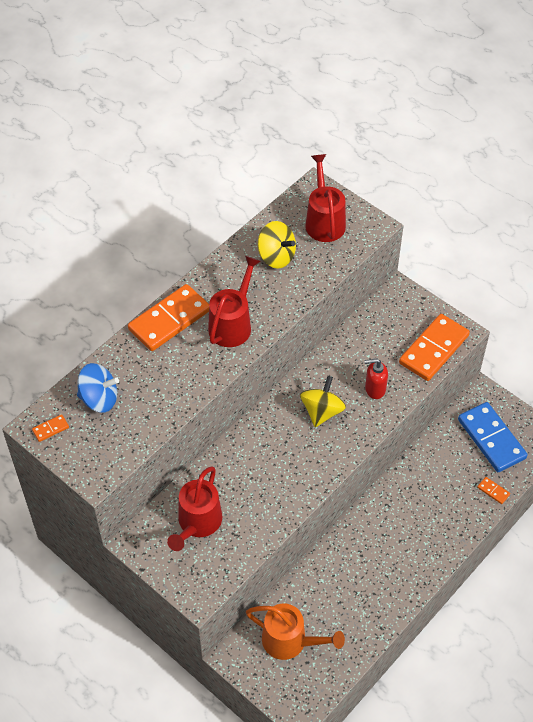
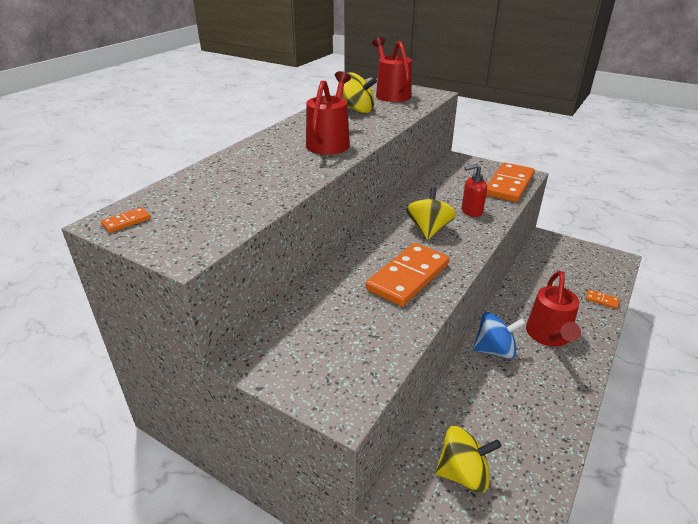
camera: 10 degrees left, 20 degrees down
blue spinning top [77,363,119,413] -> blue spinning top moved to [473,312,526,359]
orange domino [128,284,209,351] -> orange domino moved to [366,243,450,306]
red watering can [167,466,222,551] -> red watering can moved to [526,271,581,347]
orange watering can [246,603,345,660] -> yellow spinning top [435,426,502,493]
blue domino [458,402,528,472] -> none

